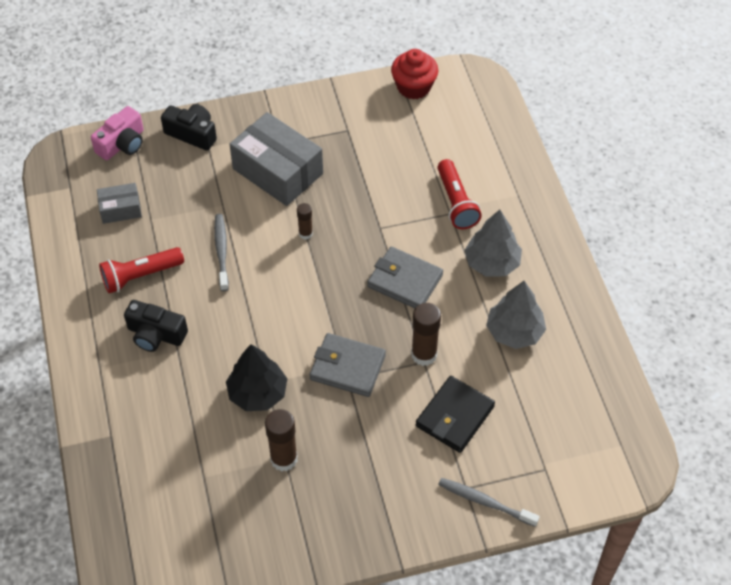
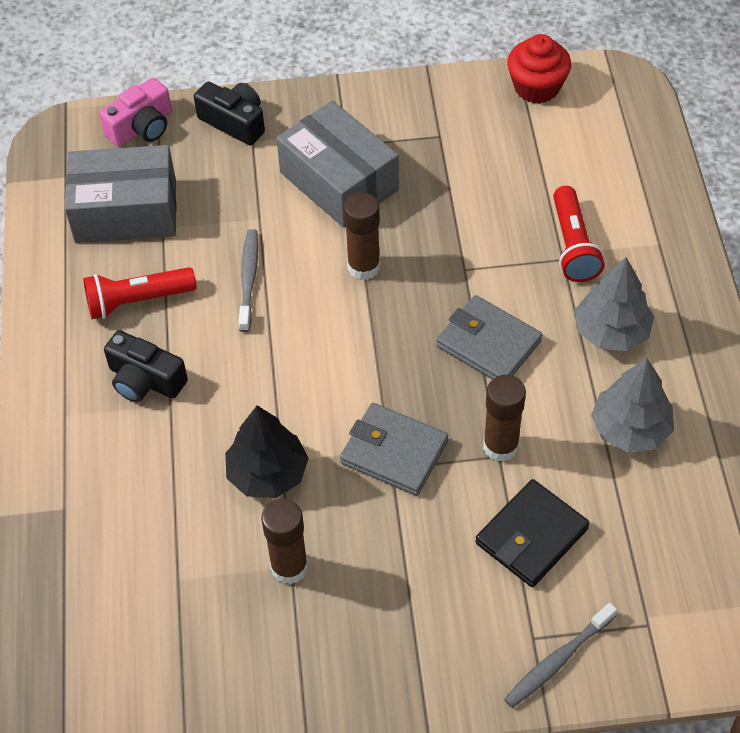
camera: 10 degrees right, 0 degrees up
grey box [97,183,142,224] -> grey box [65,145,176,243], size x1.95
brown glue stick [297,203,313,240] -> brown glue stick [344,192,380,280], size x1.72
grey toothbrush [438,478,540,527] -> grey toothbrush turned 75 degrees counterclockwise [504,603,617,708]

